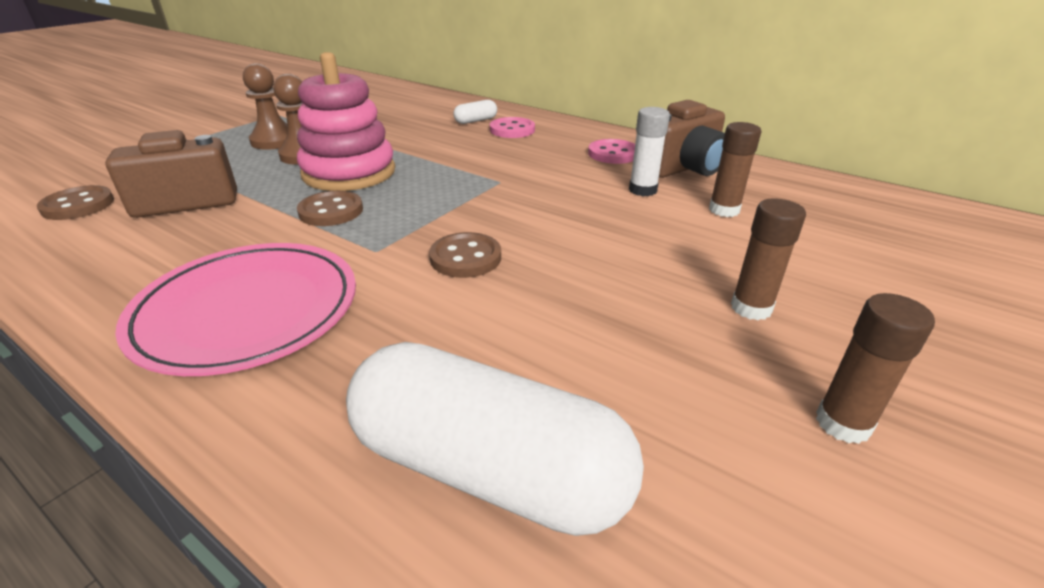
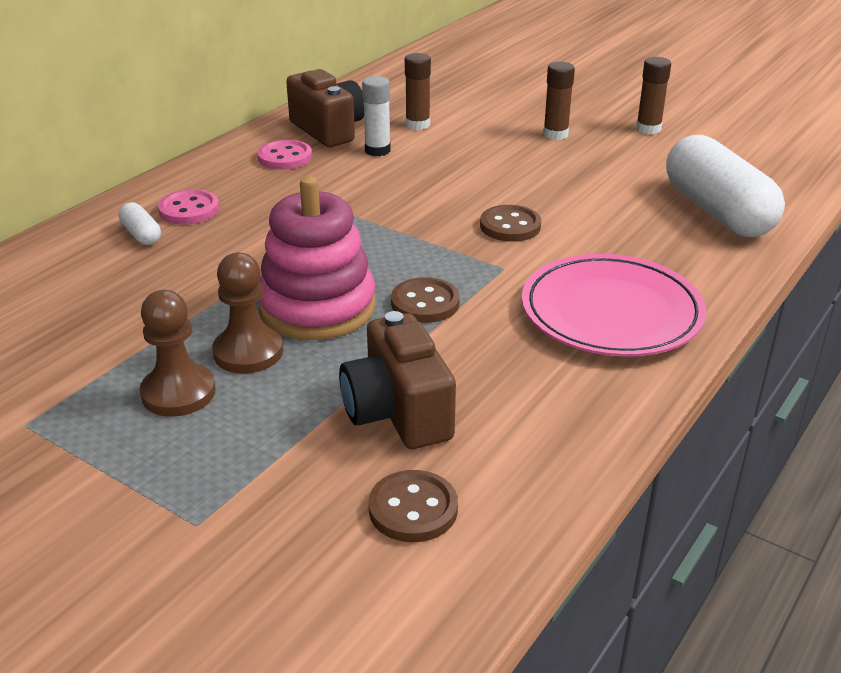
camera: 90 degrees left, 0 degrees up
white capsule [346,342,644,536] -> white capsule turned 45 degrees counterclockwise [666,135,785,237]

